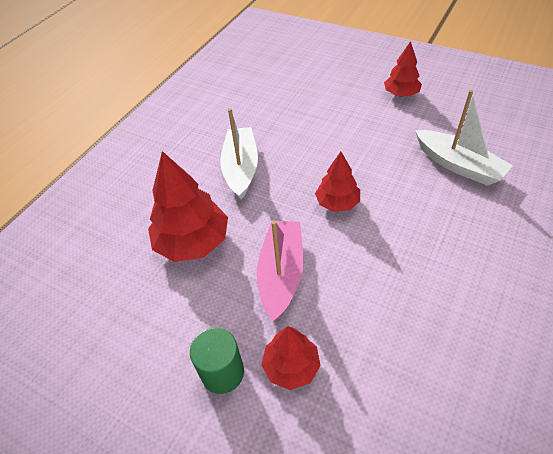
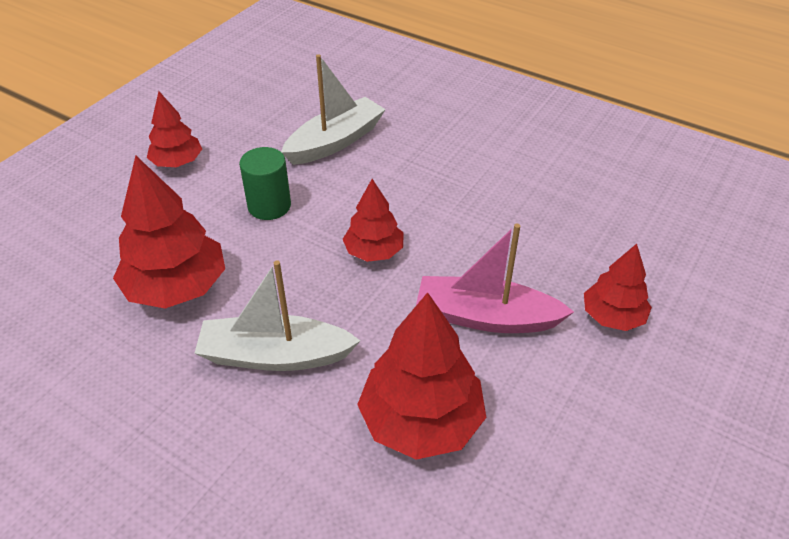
camera: 90 degrees left, 5 degrees down
green cylinder [190,328,244,394] -> green cylinder moved to [239,147,291,220]
none -> red tree [113,156,225,309]

